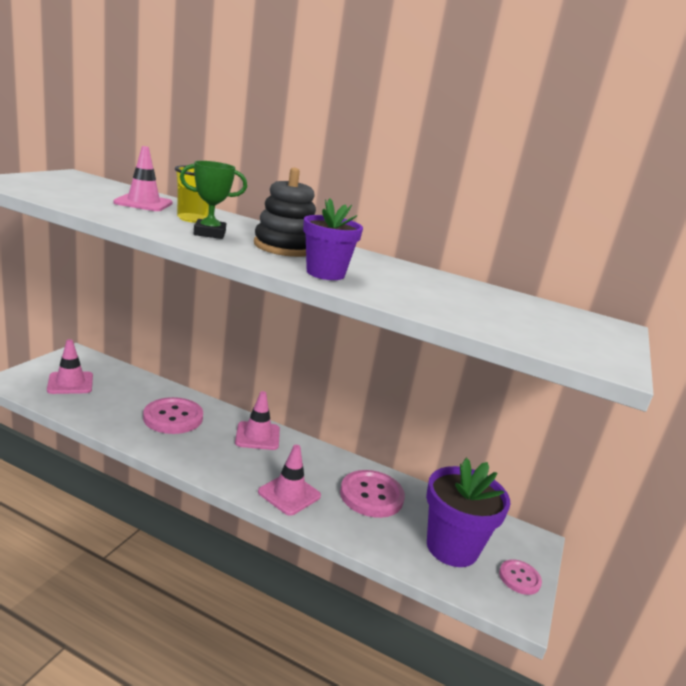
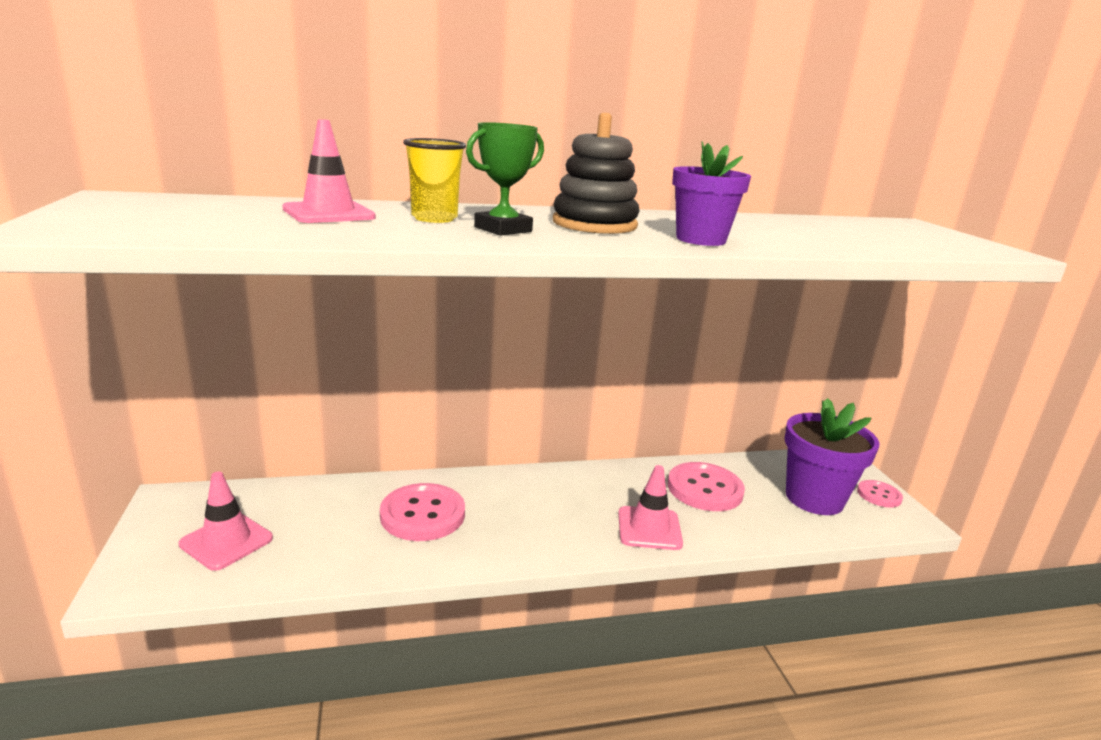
camera: 35 degrees left, 0 degrees up
pink traffic cone [235,391,280,450] -> none

